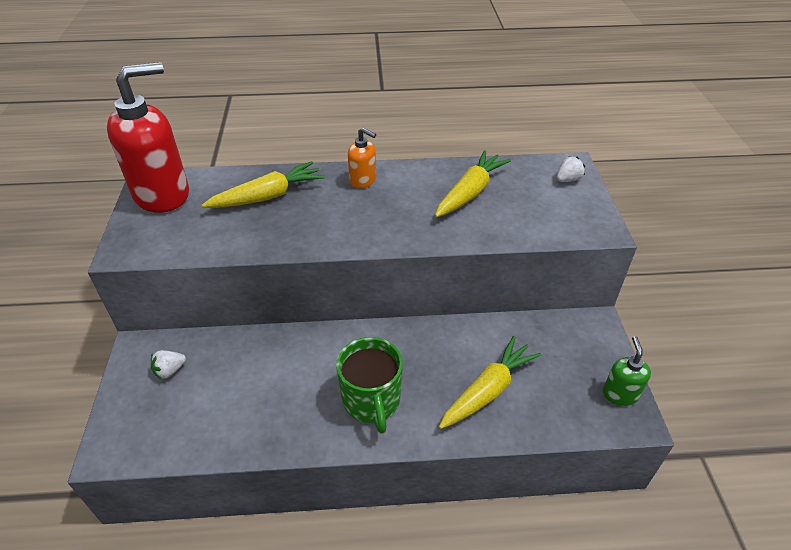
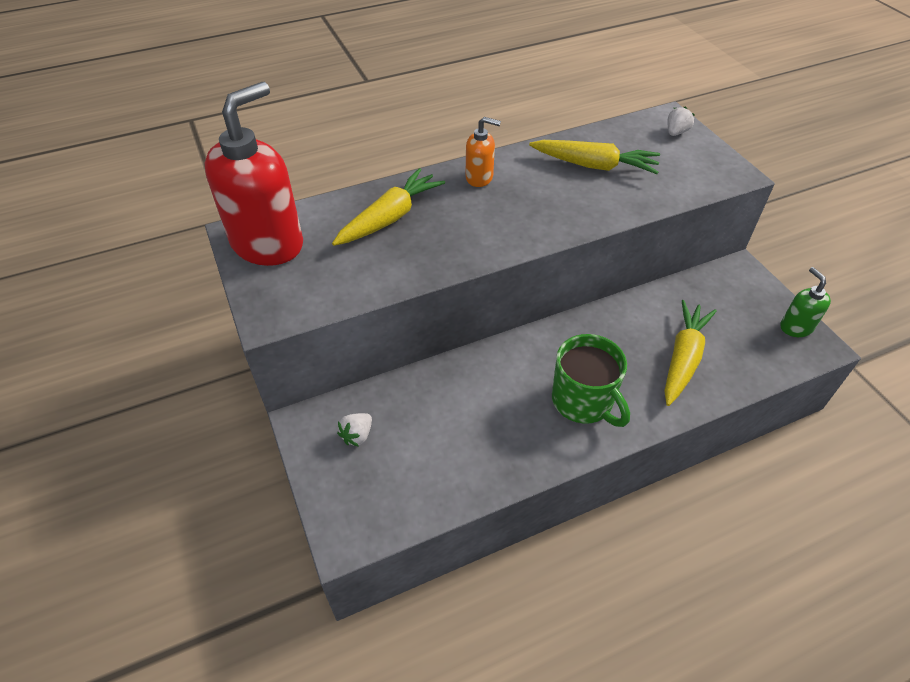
camera: 20 degrees left, 5 degrees up
yellow carrot [435,150,511,217] -> yellow carrot turned 90 degrees clockwise [529,140,660,174]

